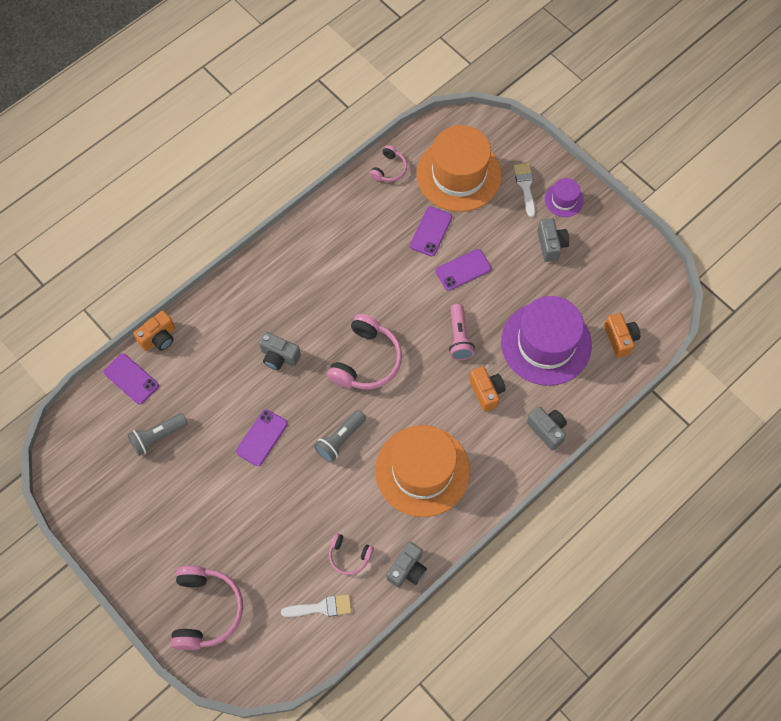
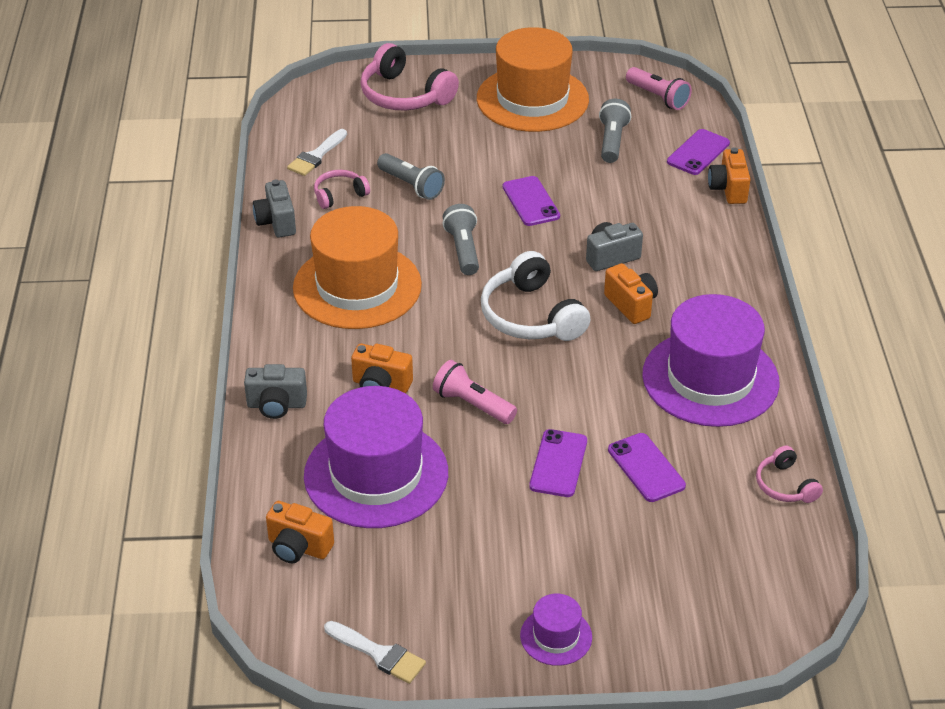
camera: 130 degrees right, 25 degrees down
purple phone [104,353,159,404] -> purple phone turned 45 degrees counterclockwise [667,129,730,175]
pink headphones [327,314,402,389] -> white headphones [481,251,590,341]
orange hat [416,125,502,212] -> orange hat moved to [477,27,589,132]
white brush [514,163,535,217] -> white brush moved to [324,621,426,684]
grey camera [537,218,569,262] -> none
none -> grey flashlight [377,153,445,200]
none -> orange camera [604,263,658,324]
none -> pink flashlight [626,67,692,110]
none -> purple hat [642,294,780,427]

